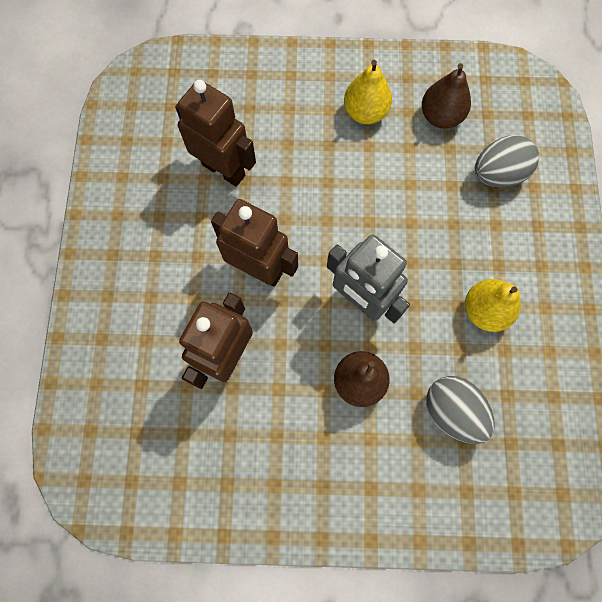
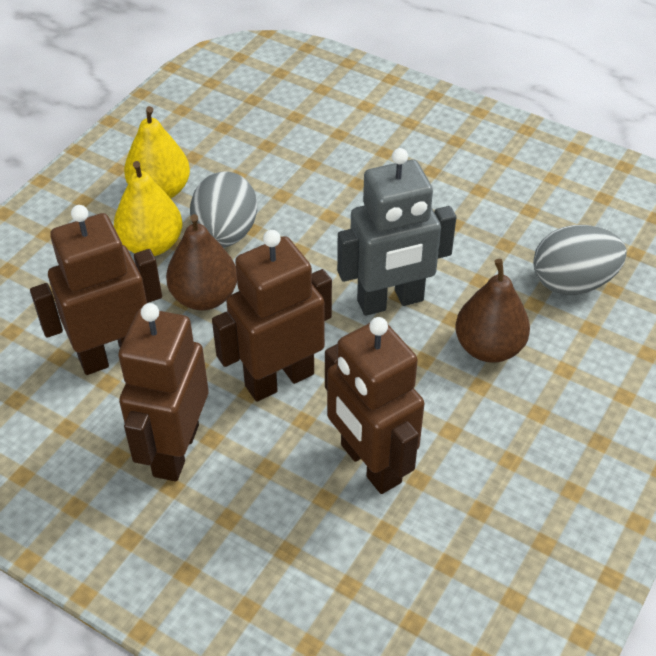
camera: 60 degrees left, 25 degrees down
brown pear [422,63,471,129] -> brown pear moved to [166,214,237,311]
yellow pear [465,279,521,332] -> yellow pear moved to [114,161,182,256]
grey egg [475,135,539,187] -> grey egg moved to [190,171,257,248]
none -> brown robot [118,303,209,481]

